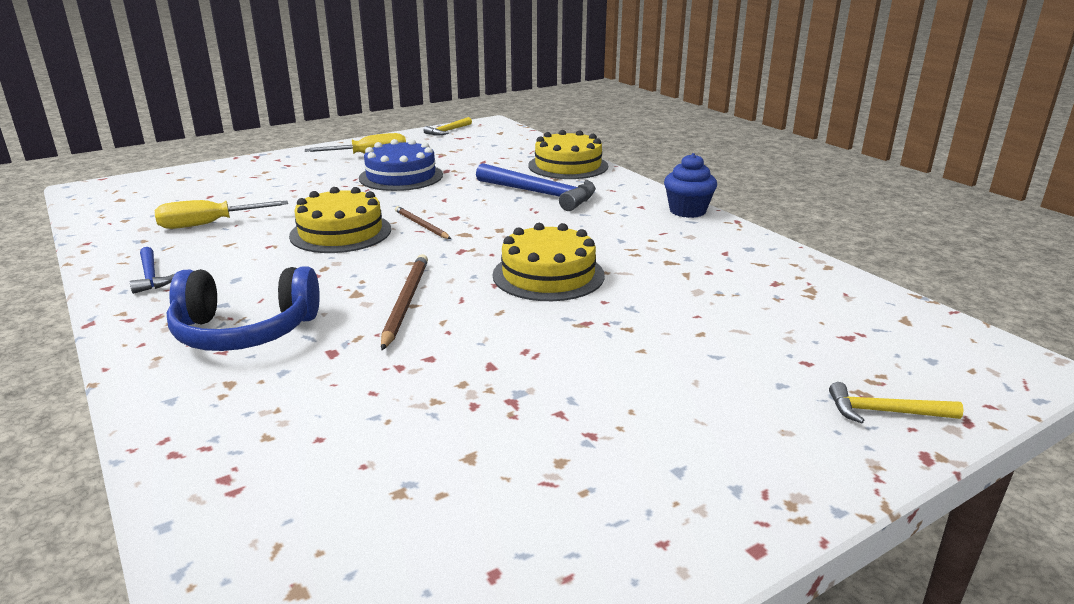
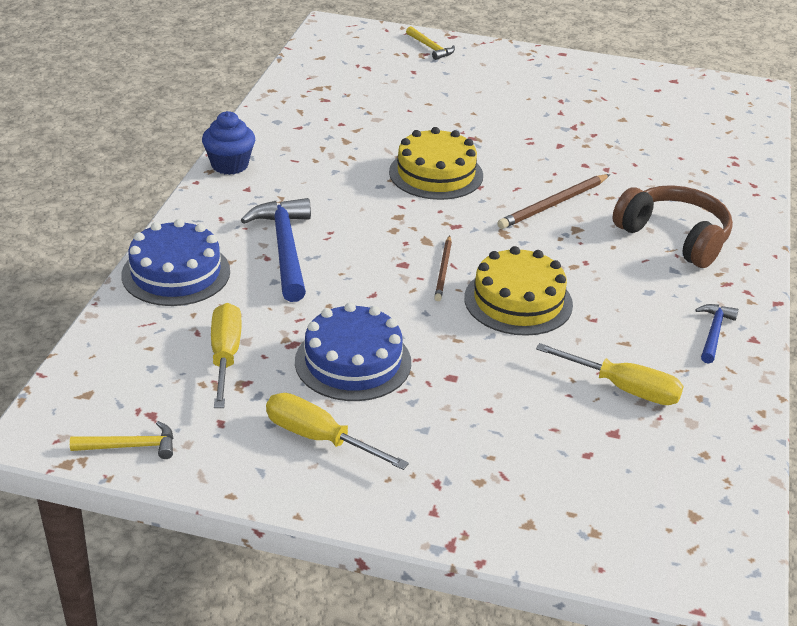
camera: 135 degrees left, 10 degrees up
blue headphones [167,266,320,351] -> brown headphones [612,185,733,268]
yellow cake [528,130,608,179] -> blue cake [121,219,230,306]
none -> yellow screwdriver [211,303,242,408]

